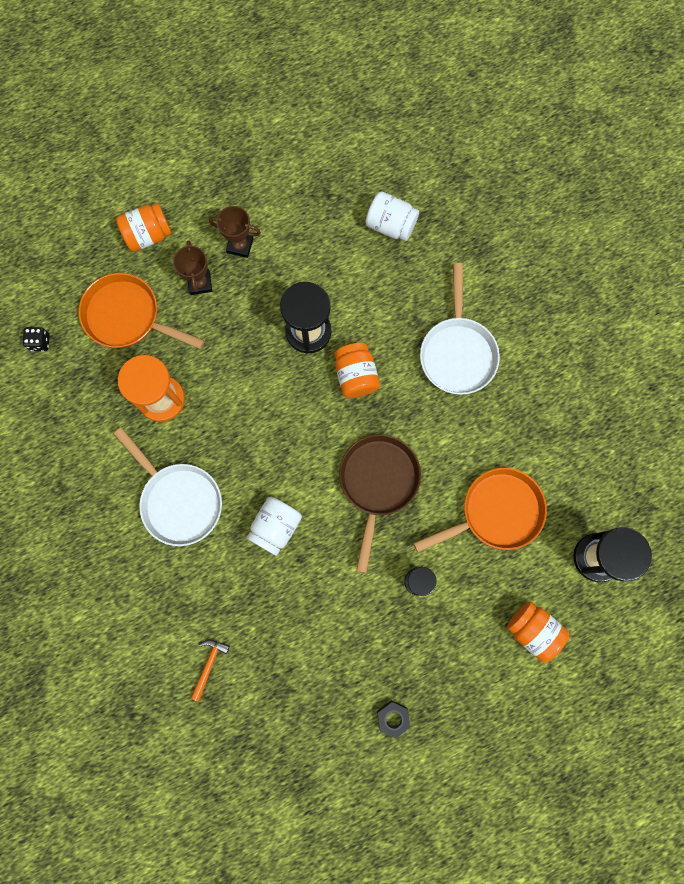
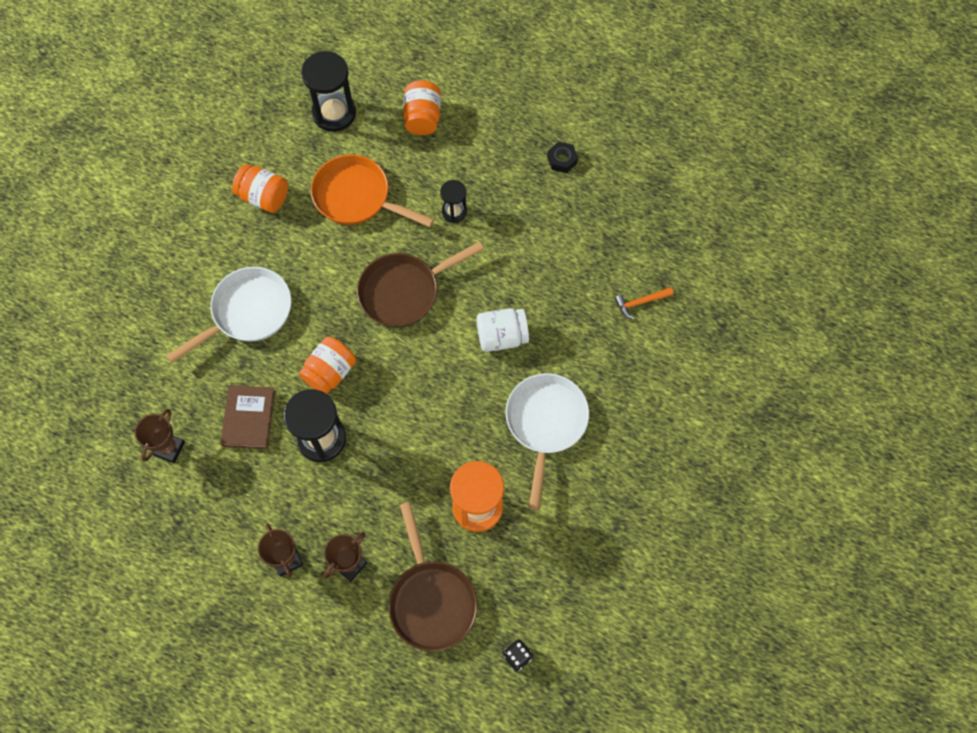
camera: 130 degrees left, 10 degrees down
orange pan [78,273,205,349] -> brown pan [388,502,477,651]
orange jar [116,203,172,252] -> orange jar moved to [232,164,288,213]
white jar [365,191,419,241] -> brown trophy [135,409,185,463]
none -> brown book [220,385,275,449]

